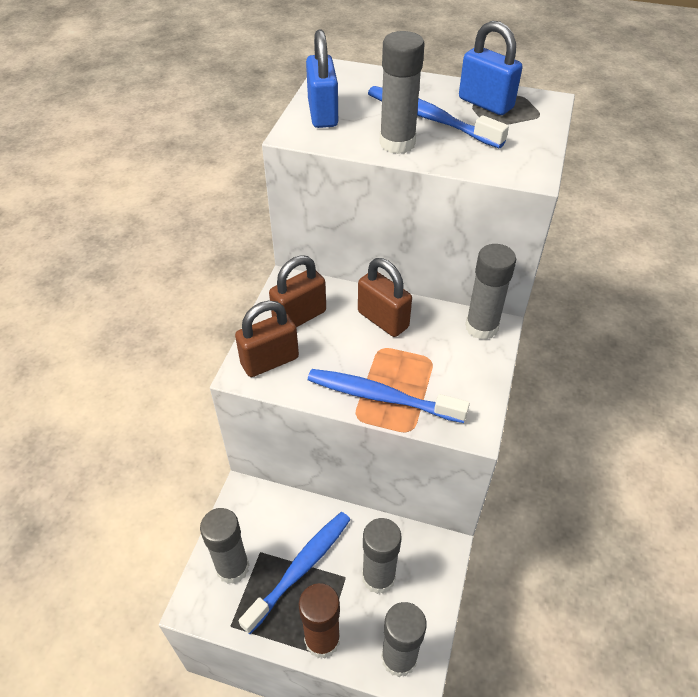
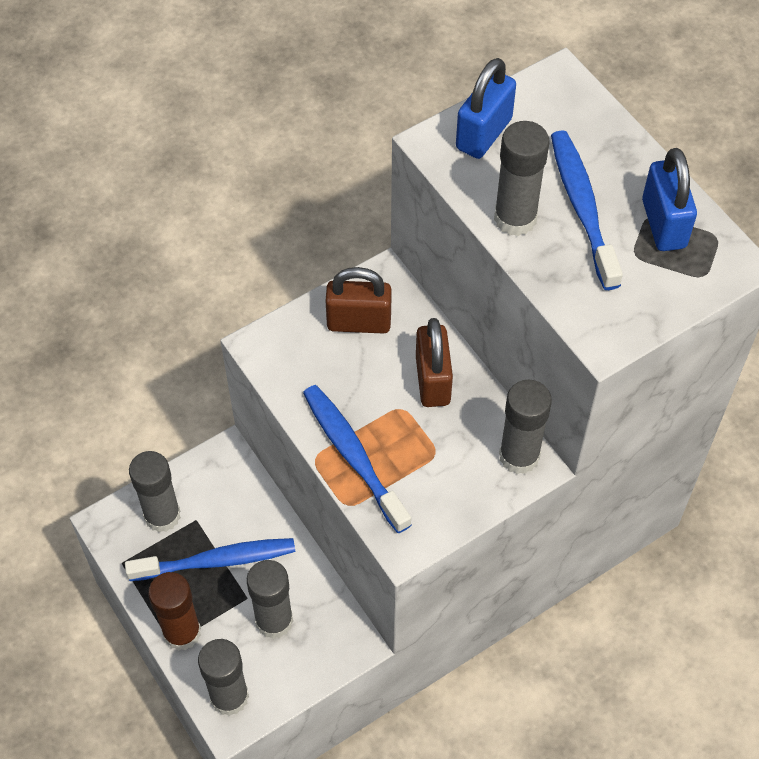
camera: 40 degrees right, 10 degrees up
brown padlock [235,300,299,377] -> none

